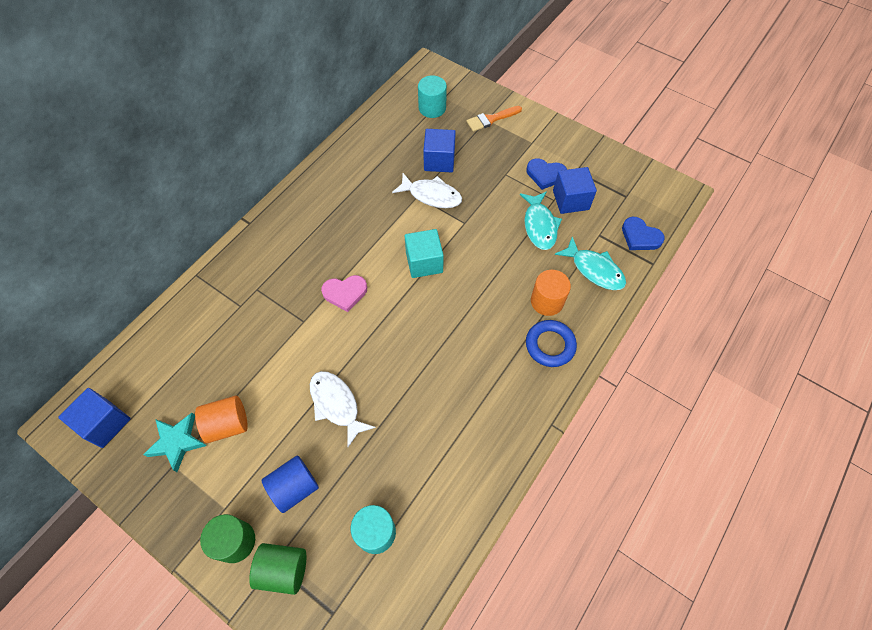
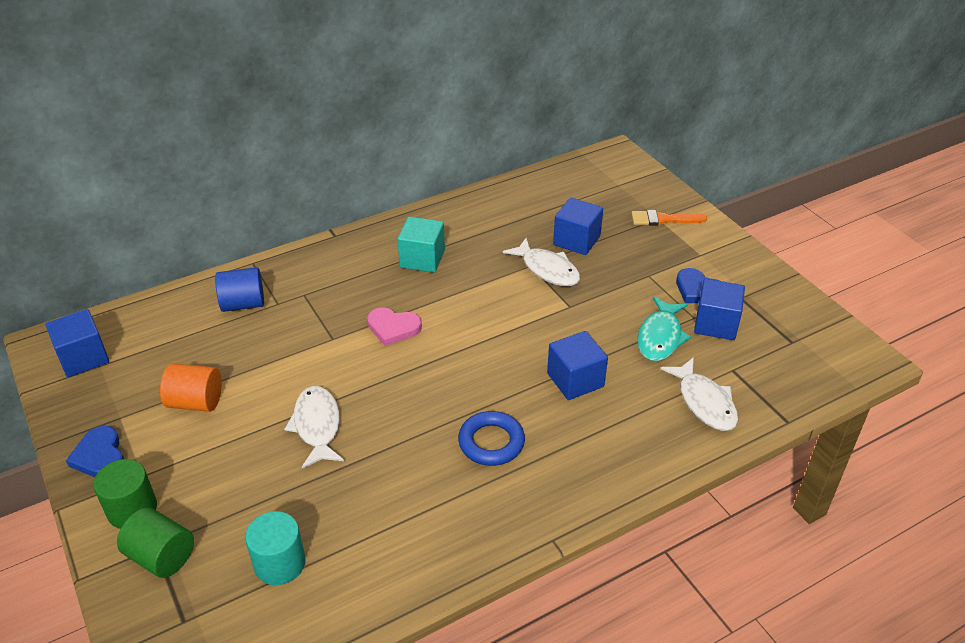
camera: 25 degrees right, 20 degrees down
turquoise star [143,413,207,472] -> none
blue cylinder [262,455,319,513] -> blue cylinder moved to [215,267,264,312]
turquoise cube [405,229,444,278] -> turquoise cube moved to [397,217,445,273]
turquoise cylinder [418,75,447,118] -> none
blue ring [526,320,577,367] -> blue ring moved to [458,411,525,466]
orange cylinder [531,270,571,316] -> none
turquoise fish [555,237,626,290] -> white fish [660,357,738,431]
blue heart [622,217,665,250] -> blue heart moved to [66,426,124,477]
none -> blue cube [547,331,608,400]

